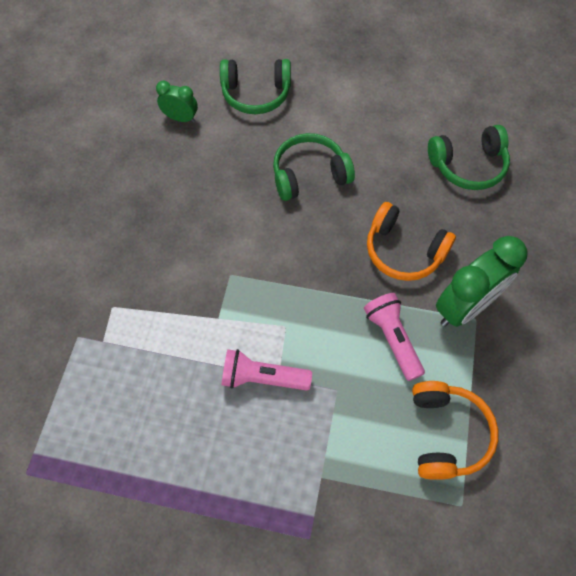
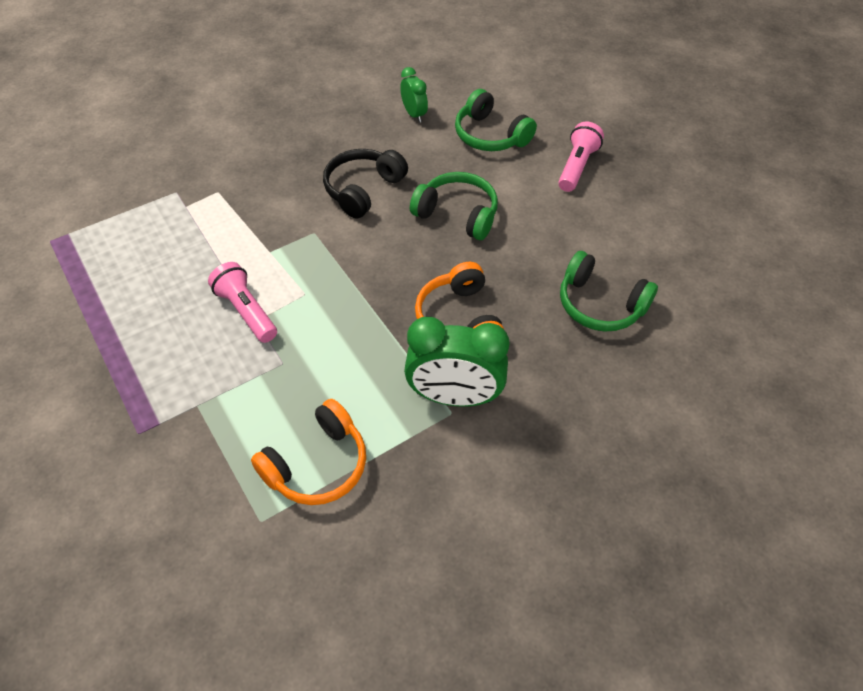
camera: 45 degrees right, 10 degrees down
pink flashlight [364,293,425,381] -> pink flashlight moved to [558,122,604,192]
none -> black headphones [323,149,408,219]

